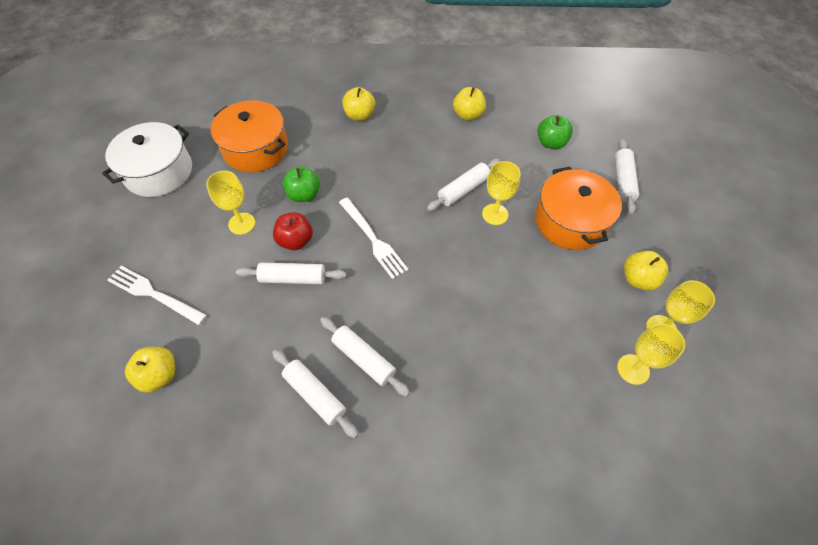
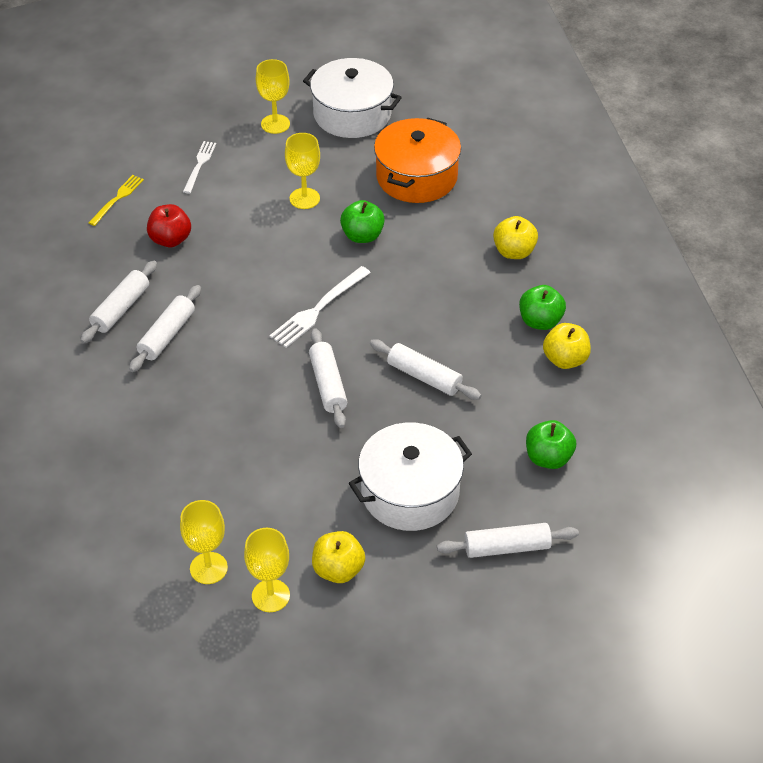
camera: 75 degrees right, 10 degrees down
white fork [107,266,207,325] -> white fork [183,141,216,193], size x0.65
yellow apple [125,347,175,393] -> yellow fork [89,175,144,226]
white rolling pin [236,263,346,284] -> white rolling pin moved to [309,328,347,428]
red apple [273,212,313,250] -> red apple moved to [147,204,191,247]
yellow goblet [482,161,521,225] -> yellow goblet moved to [256,59,290,134]
orange pot [535,167,622,250] -> white pot [349,423,472,531]
none -> green apple [519,285,566,330]

